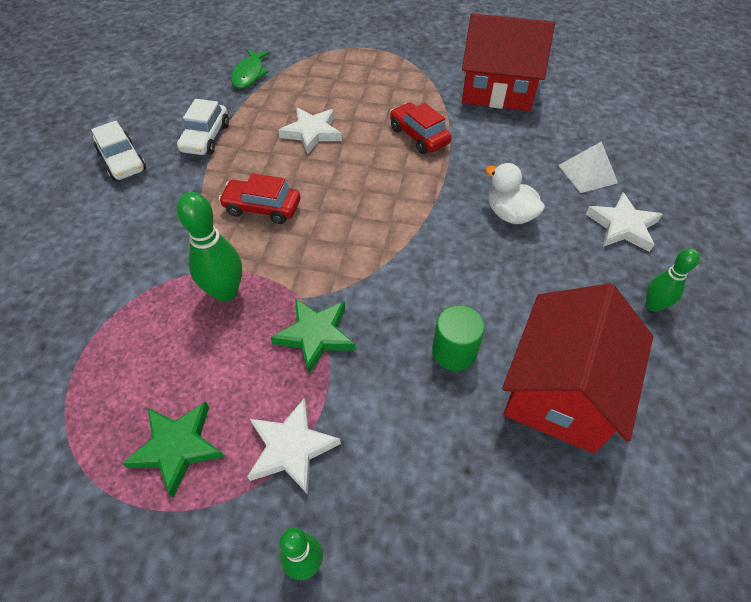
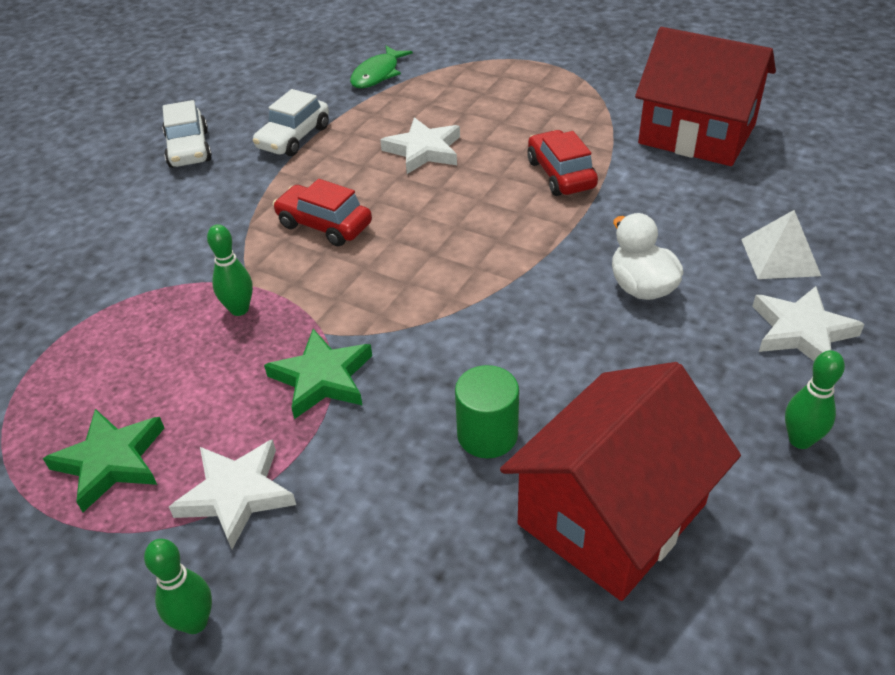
camera: 20 degrees right, 10 degrees down
green bowling pin [177,192,242,302] -> green bowling pin [207,224,253,316], size x0.62

